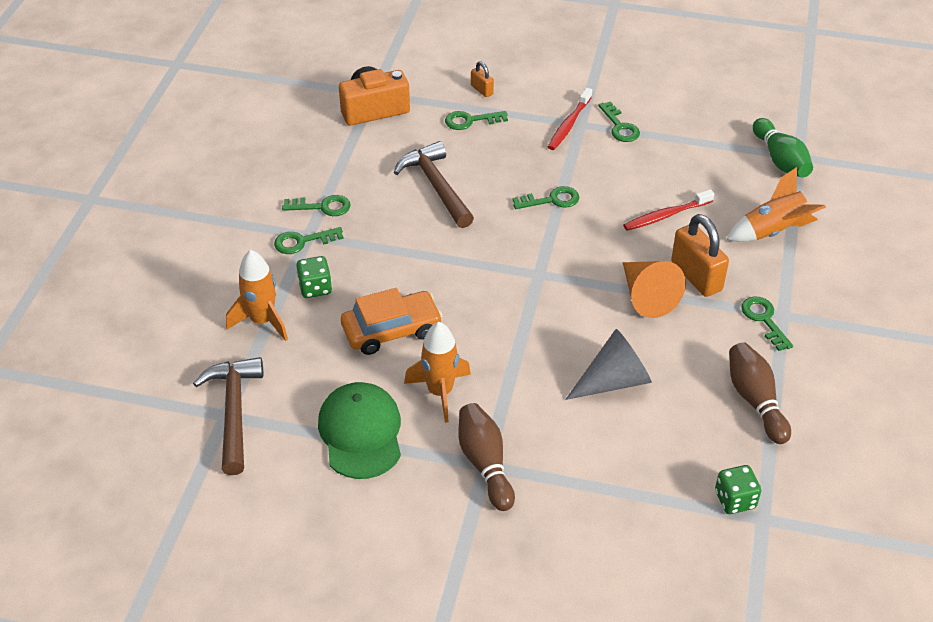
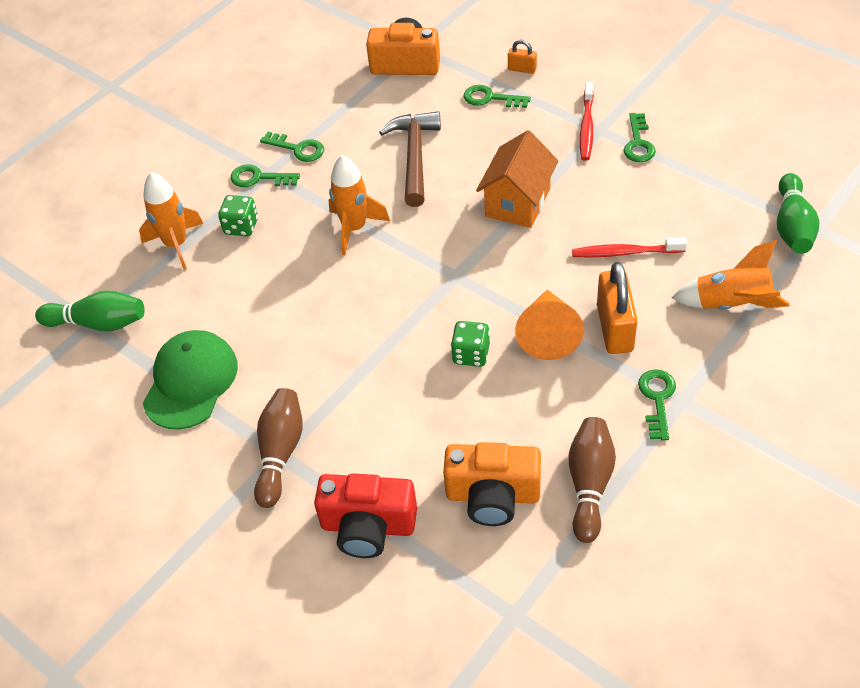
camera: 30 degrees right, 5 degrees up
brown hammer [193,357,263,475] -> green bowling pin [35,290,145,331]
orange car [341,288,443,355] -> none
orange rocket [404,322,471,423] -> orange rocket moved to [329,155,390,255]
orange padlock [471,61,494,97] -> orange padlock turned 60 degrees counterclockwise [508,40,537,74]
green key [513,186,580,209] -> orange house [476,130,559,228]
red toothbrush [548,88,592,150] -> red toothbrush turned 45 degrees counterclockwise [580,83,594,160]
grey cone [565,329,652,400] -> none
green dice [715,465,761,514] -> green dice moved to [451,321,490,367]
none -> red camera [314,473,417,558]
none -> orange camera [443,442,541,526]

